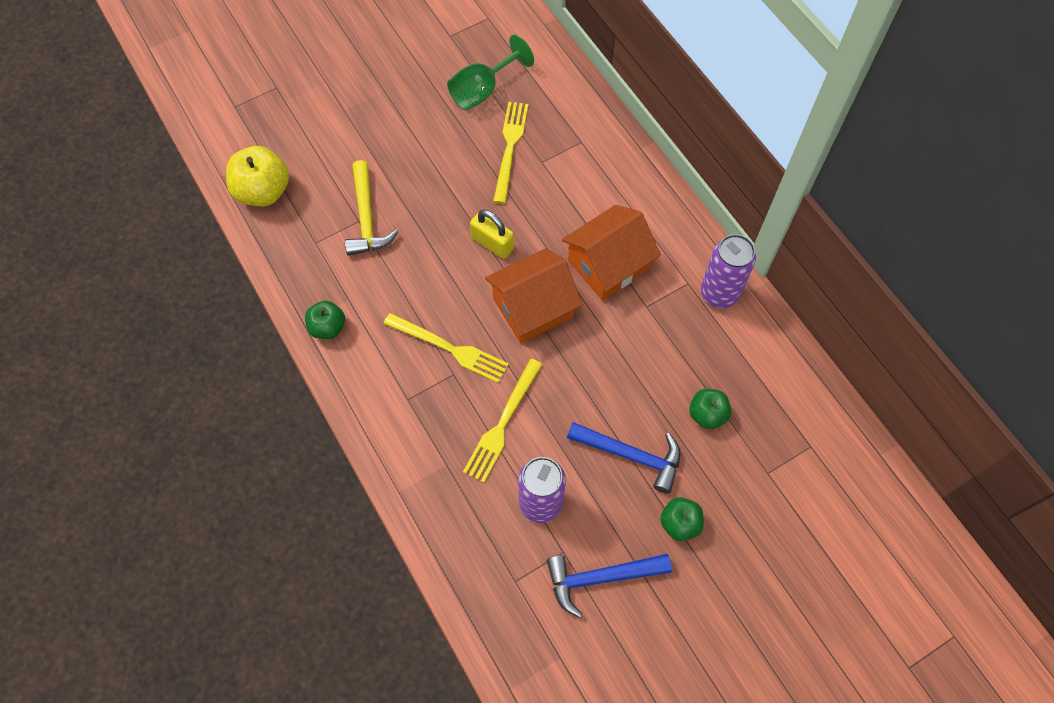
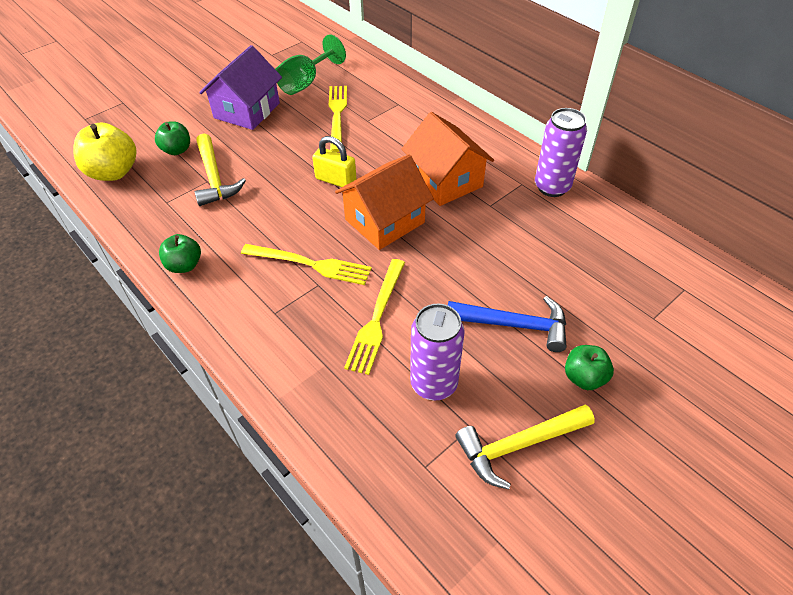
camera: 10 degrees left, 15 degrees down
blue hammer [547,554,672,618] -> yellow hammer [455,405,595,489]
orange house [562,205,661,300] -> orange house turned 75 degrees counterclockwise [402,112,494,206]
green apple [689,389,731,429] -> green apple moved to [155,121,190,155]
none -> purple house [199,45,282,130]

